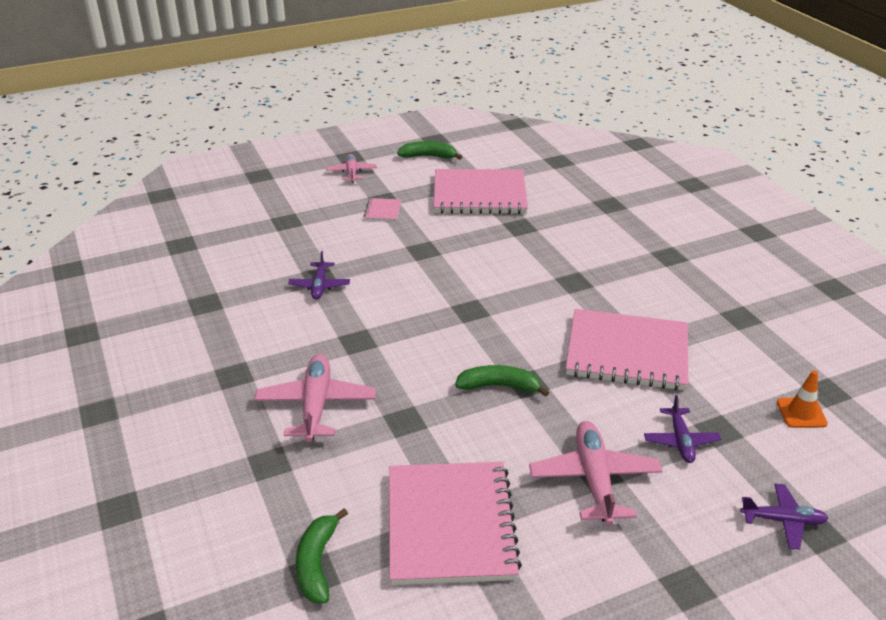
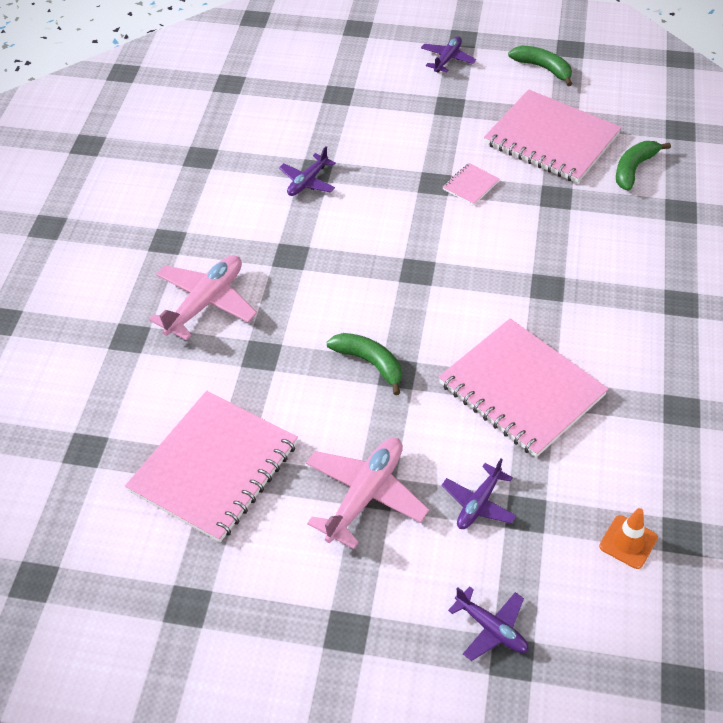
camera: 35 degrees right, 15 degrees up
green banana [296,508,348,603] -> green banana moved to [616,141,671,191]
pink plane [326,154,377,183] -> purple plane [421,36,476,73]
pink notebook [363,198,401,221] -> pink notebook moved to [443,163,500,206]

